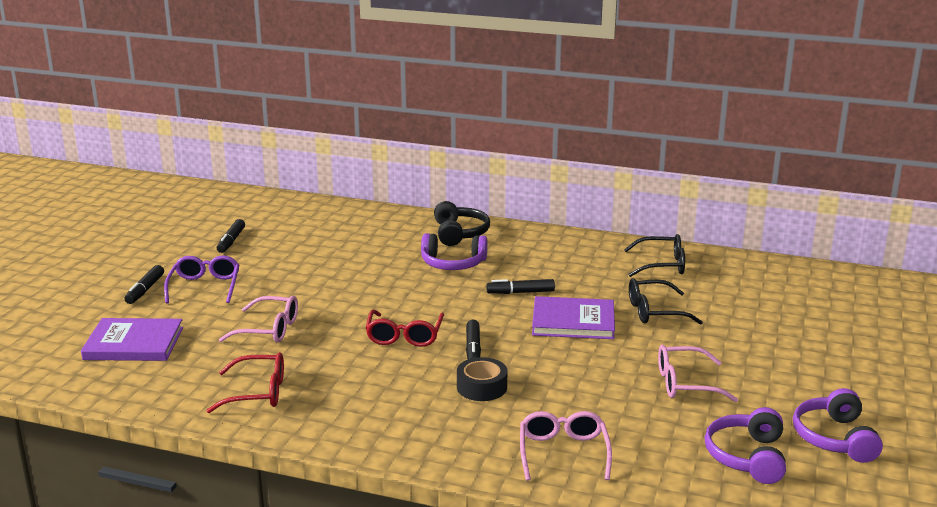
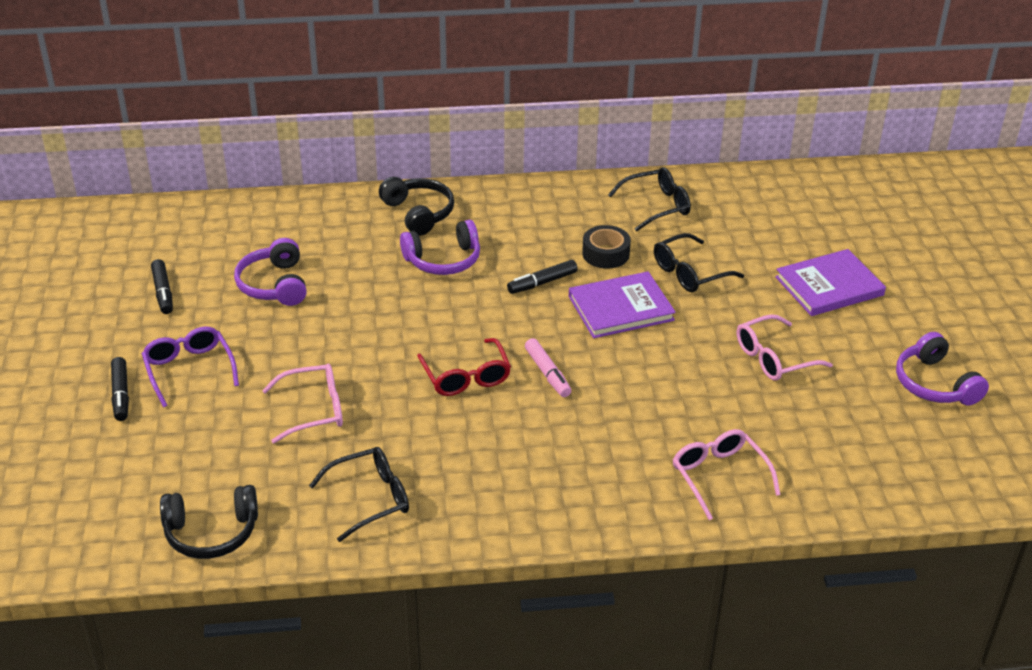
camera: 25 degrees left, 15 degrees up
purple book [81,318,183,361] -> purple book moved to [775,249,886,316]
red glasses [206,352,284,413] -> black glasses [309,447,409,542]
black tape [457,357,507,401] -> black tape moved to [582,225,631,269]
black marker [466,320,481,359] -> pink marker [525,338,571,397]
purple headphones [704,407,786,484] -> purple headphones moved to [234,238,307,306]
none -> black headphones [160,485,258,559]

